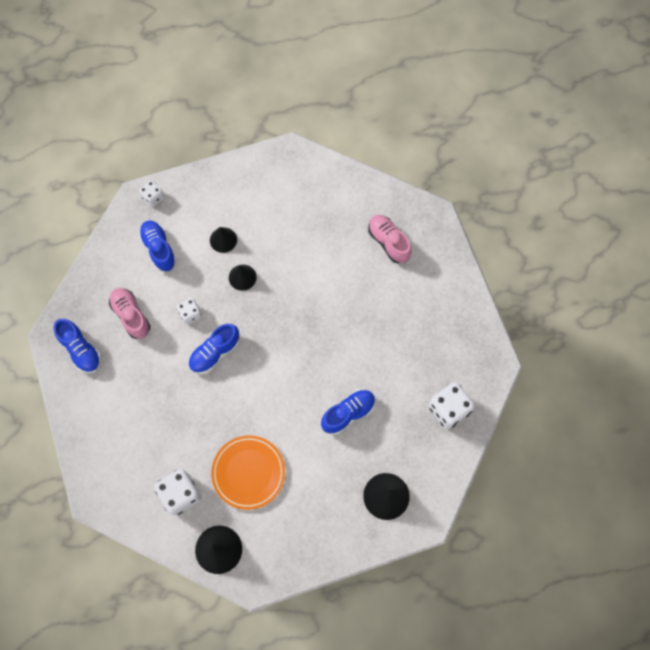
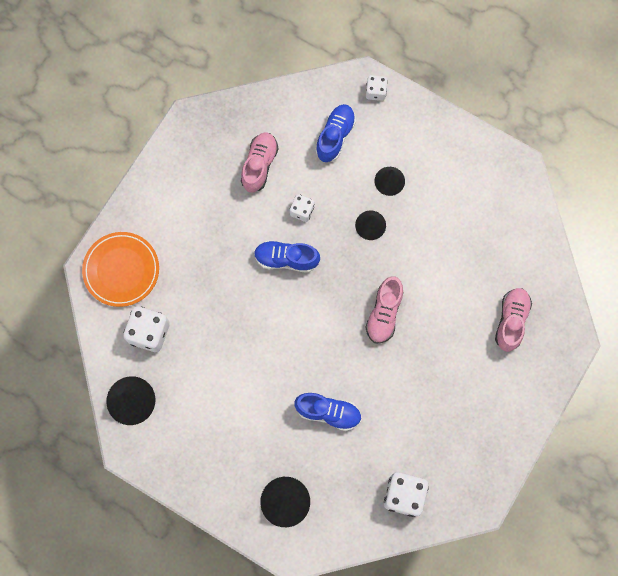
camera: 50 degrees right, 5 degrees up
blue shoe [54,319,101,373] -> none
orange plate [211,435,285,510] -> orange plate moved to [82,232,159,307]
none -> pink shoe [365,276,403,343]

